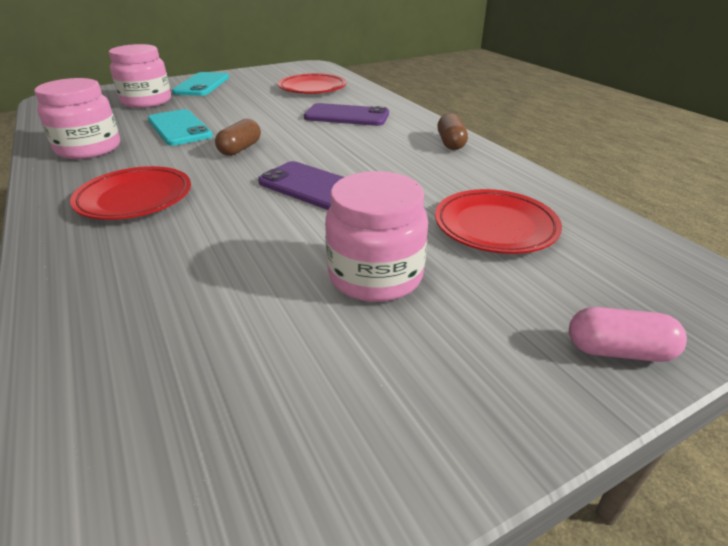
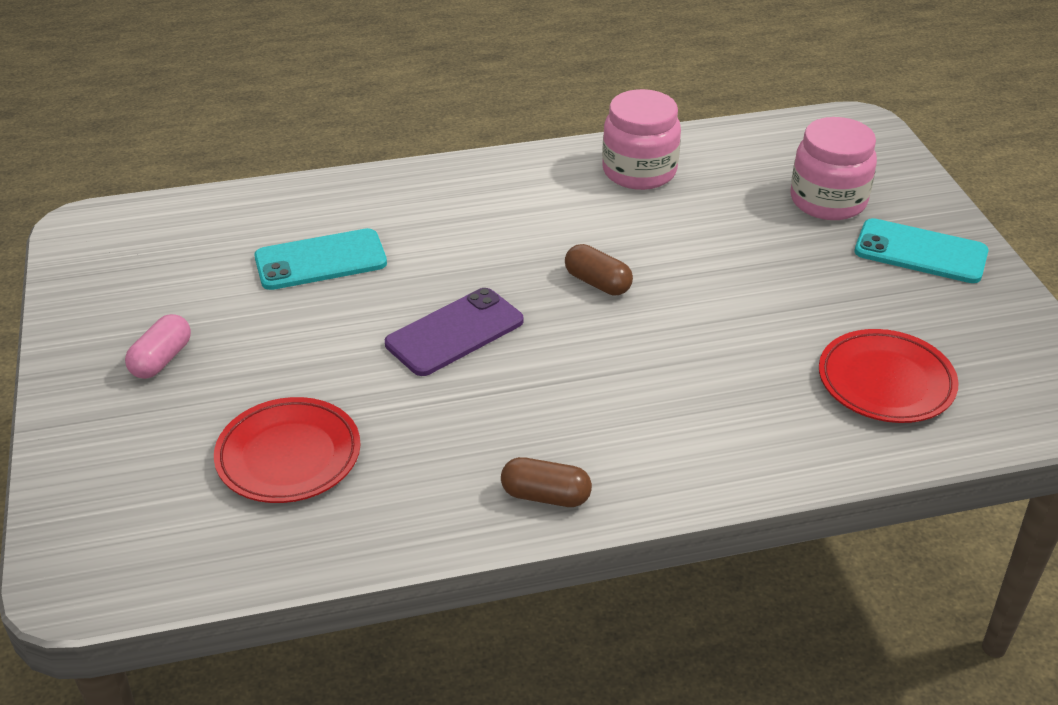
camera: 105 degrees right, 5 degrees up
red plate [70,166,191,220] -> none
turquoise phone [148,109,213,146] -> turquoise phone moved to [254,228,387,290]
purple phone [304,103,389,126] -> none
pink jar [325,171,428,302] -> none
pink capsule [569,307,687,362] -> pink capsule moved to [125,314,191,379]

